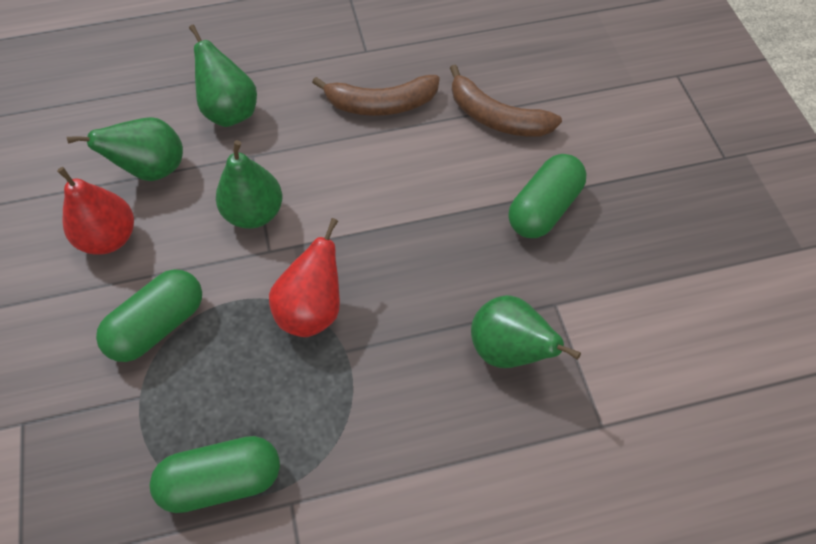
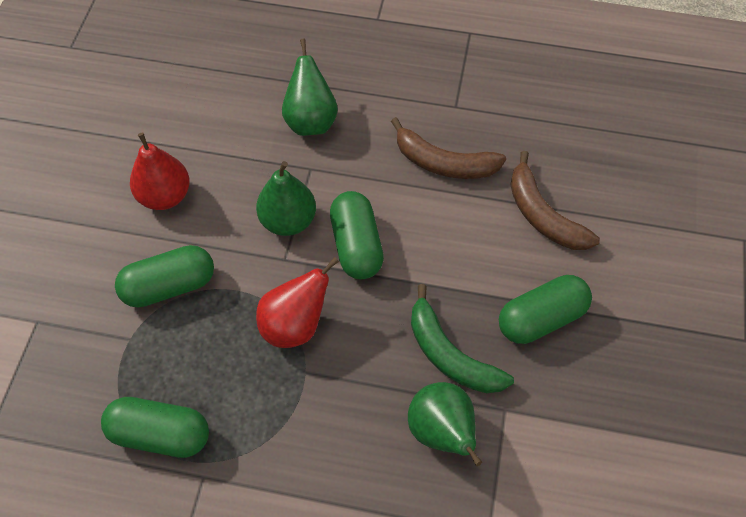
camera: 25 degrees right, 0 degrees up
green pear [67,117,183,181] -> none
none -> green capsule [330,191,384,279]
none -> green banana [411,284,514,393]

